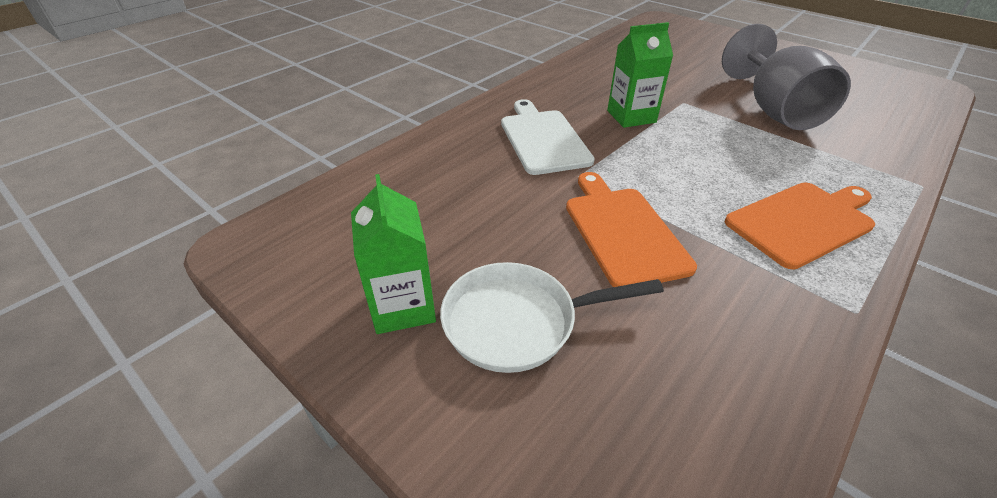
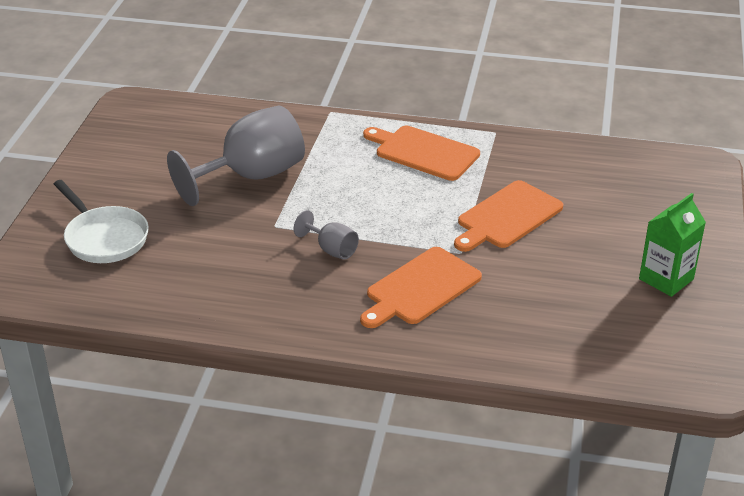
camera: 120 degrees left, 5 degrees down
white pan [440,262,664,373] -> white pan moved to [54,180,149,263]
white cutting board [501,99,595,175] -> orange cutting board [360,247,482,328]
green carton [607,22,673,128] -> grey goblet [294,210,359,260]

